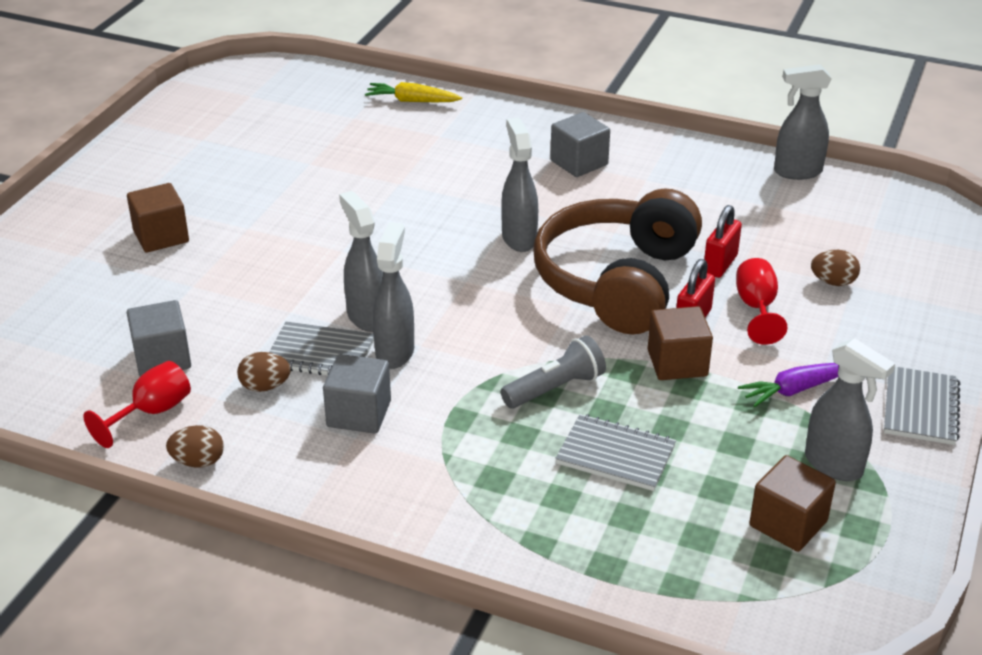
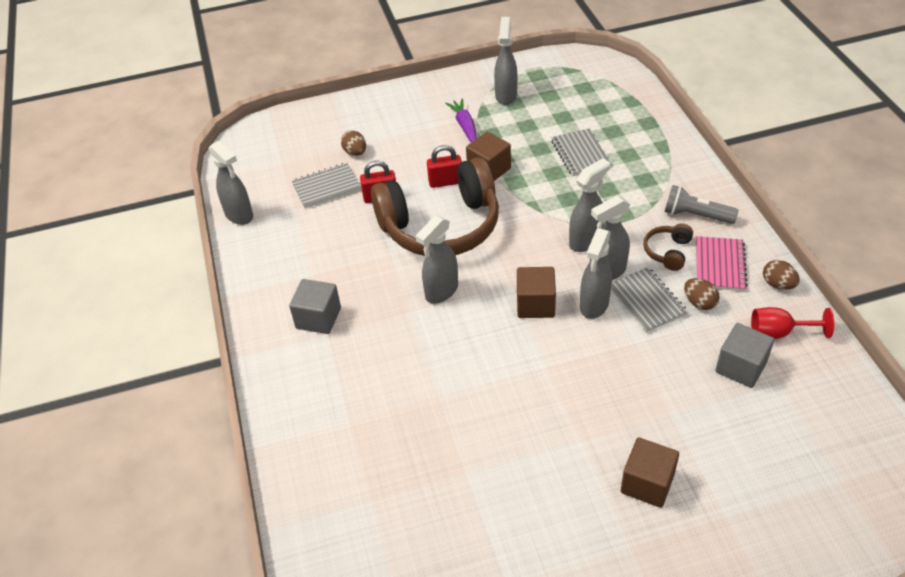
camera: 125 degrees left, 10 degrees up
grey cube [323,354,391,434] -> brown headphones [643,223,693,271]
yellow carrot [365,82,462,102] -> none
grey flashlight [501,335,606,409] -> grey flashlight moved to [664,185,739,224]
red goblet [736,258,788,345] -> none
purple carrot [738,363,839,407] -> purple carrot turned 135 degrees counterclockwise [445,99,477,143]
brown cube [749,455,836,552] -> brown cube moved to [517,267,556,318]
grey notebook [884,367,960,445] -> grey notebook moved to [291,163,361,208]
none -> grey spray bottle [569,158,610,252]
none -> pink notebook [696,236,748,291]

